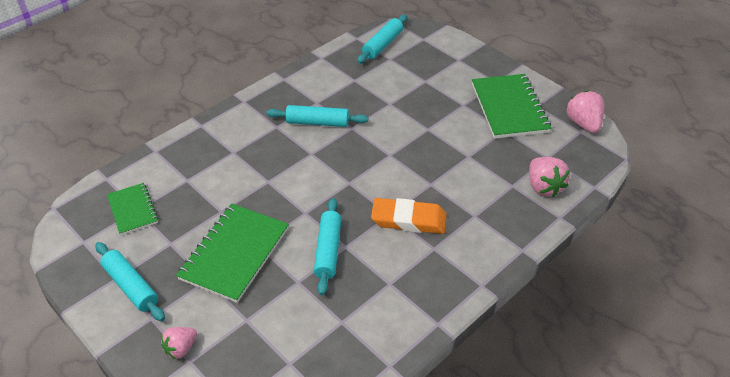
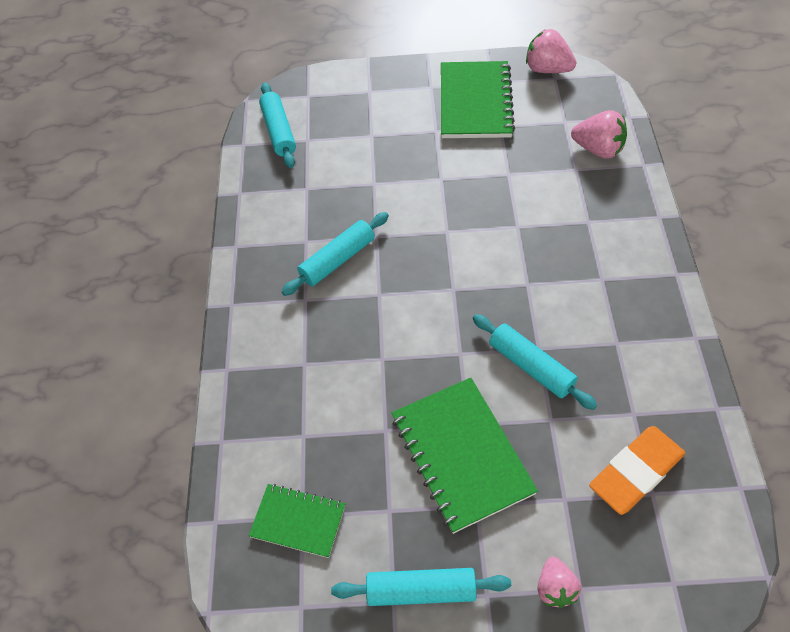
camera: 45 degrees left, 10 degrees up
orange eraser [371,198,447,234] -> orange eraser moved to [589,426,685,515]
green notebook [472,74,551,139] -> green notebook turned 60 degrees clockwise [441,61,515,138]

